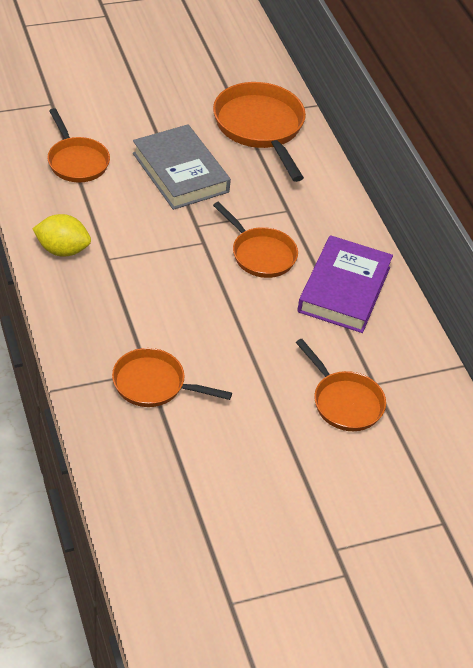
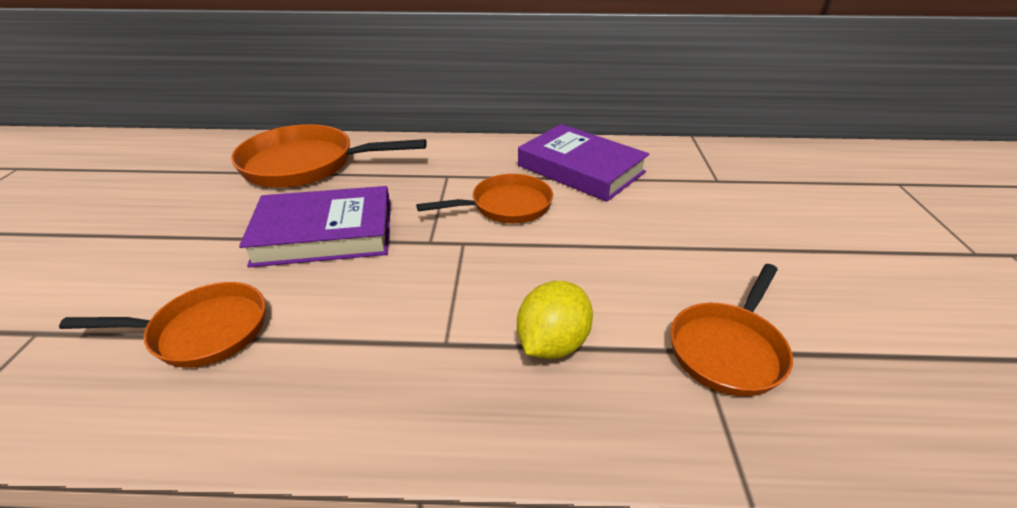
camera: 65 degrees left, 10 degrees down
yellow lemon [32,214,91,257] -> yellow lemon moved to [517,281,593,359]
grey book [133,124,231,210] -> purple book [239,186,391,267]
orange pan [296,339,386,431] -> none

